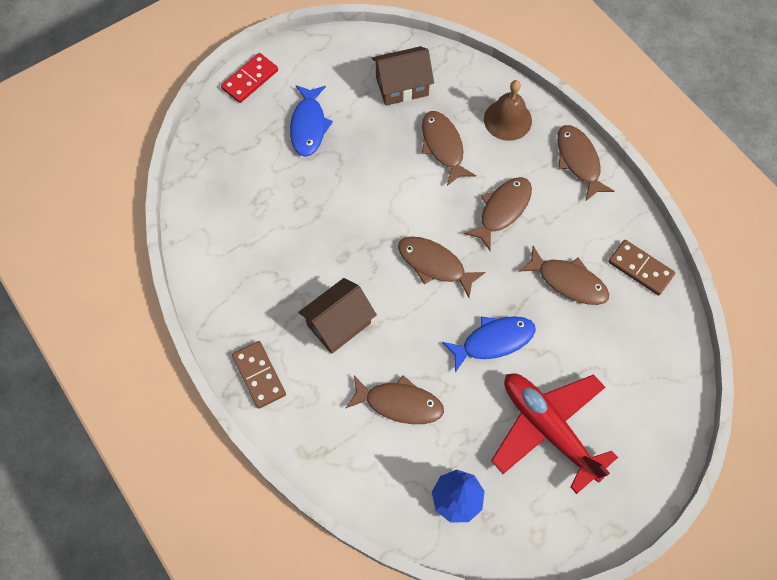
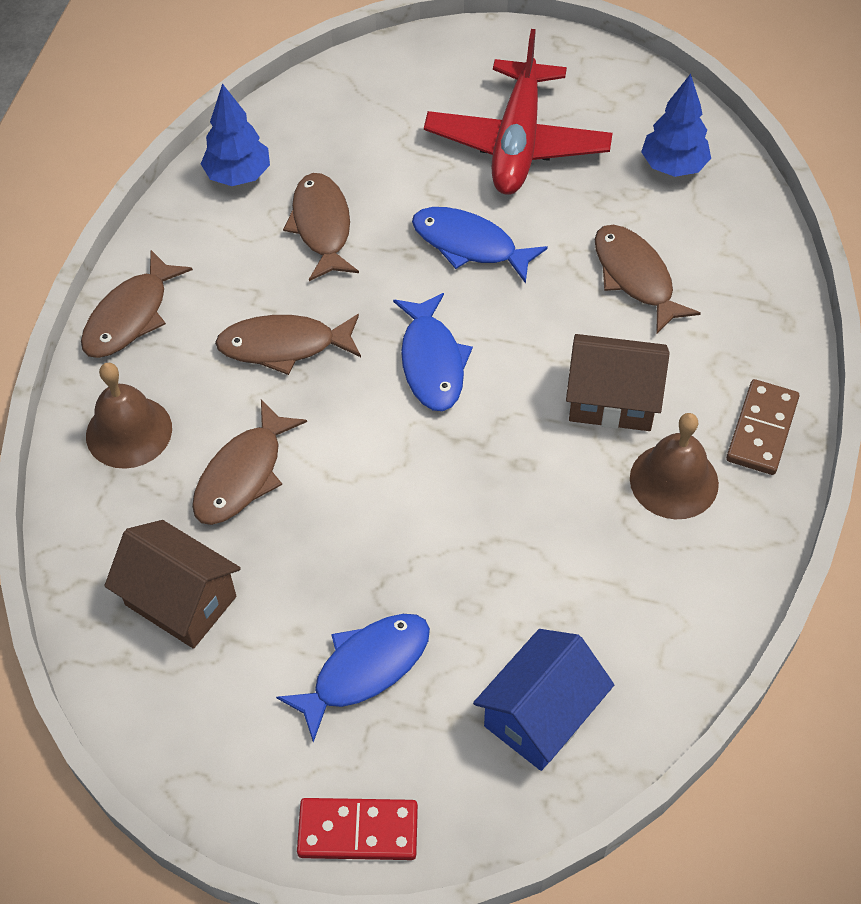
camera: 130 degrees left, 10 degrees down
brown fish [398,236,486,298] -> blue fish [393,293,473,411]
brown domino [608,240,675,296] -> blue tree [201,83,270,186]
none -> blue house [473,629,614,771]
none -> brown bell [630,413,719,519]

